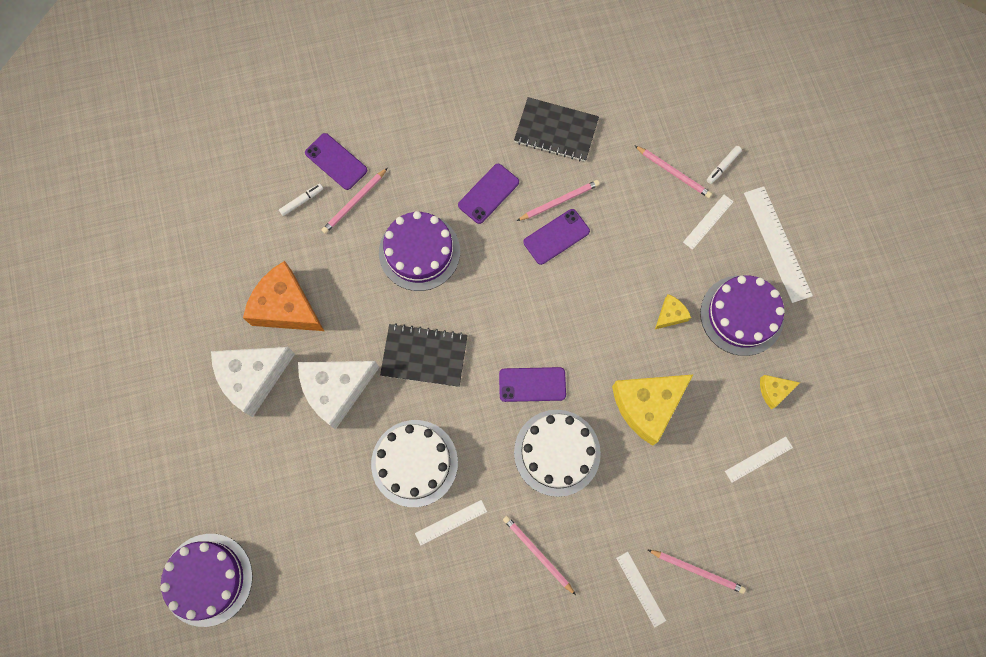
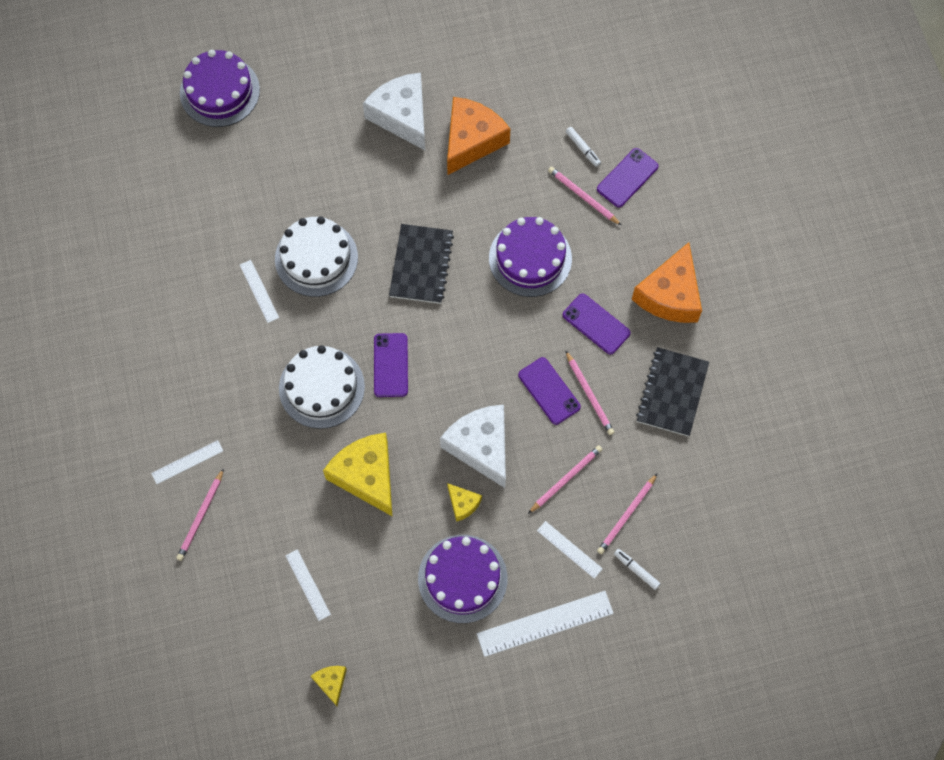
camera: 90 degrees right, 5 degrees down
white cheese [298,361,379,430] -> white cheese moved to [440,405,506,488]
pink pencil [503,516,576,595] -> pink pencil moved to [528,445,603,514]
yellow cheese [760,375,800,409] -> yellow cheese moved to [311,666,347,706]
none -> orange cheese [632,242,702,323]

